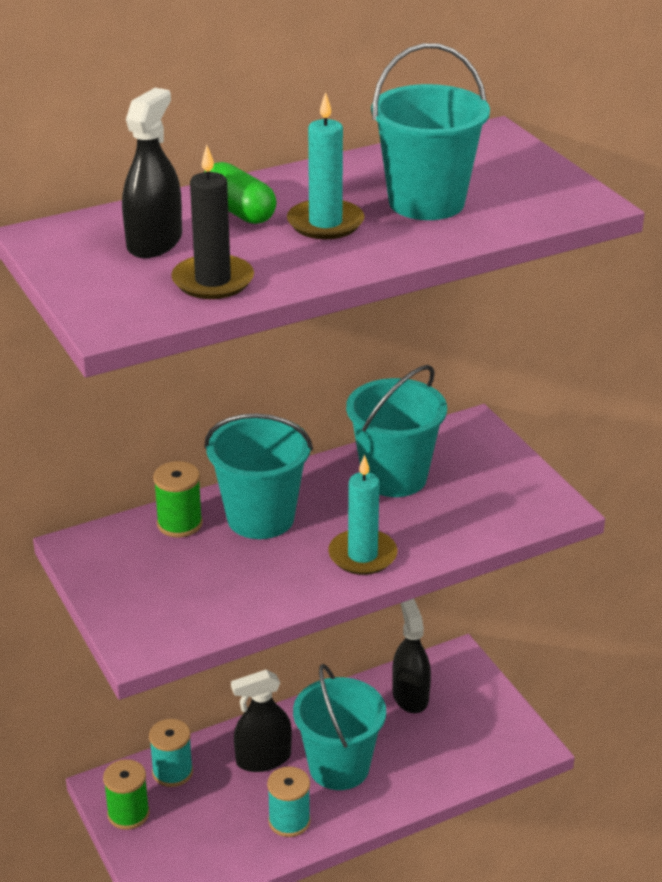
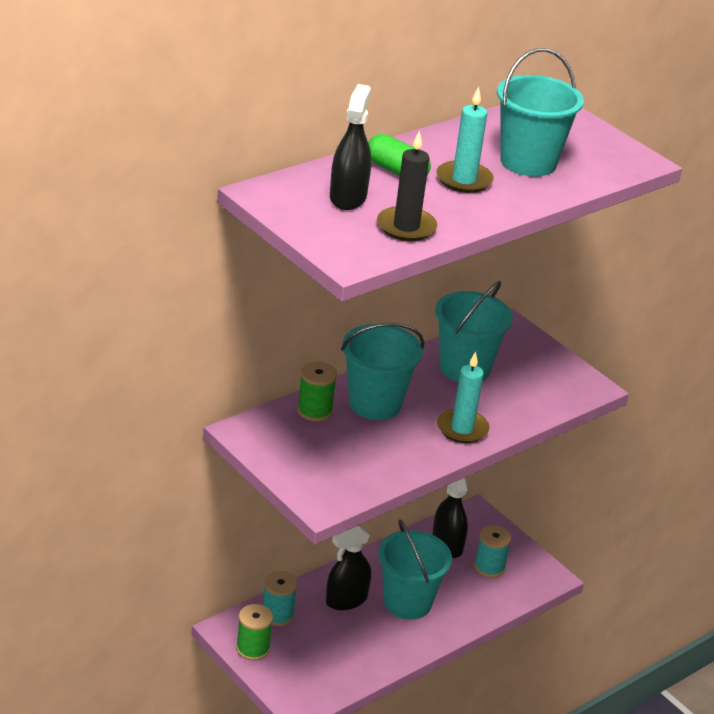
camera: 15 degrees left, 0 degrees up
turquoise spool [267,766,311,837] -> turquoise spool moved to [474,525,511,578]

